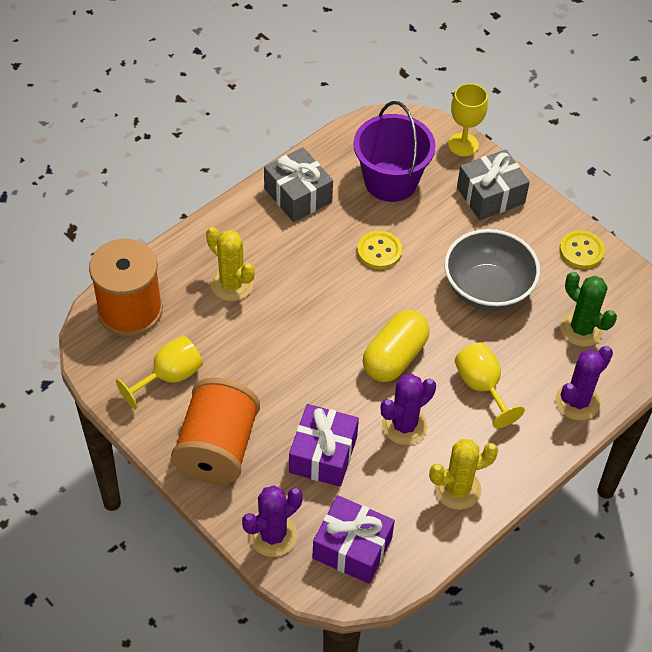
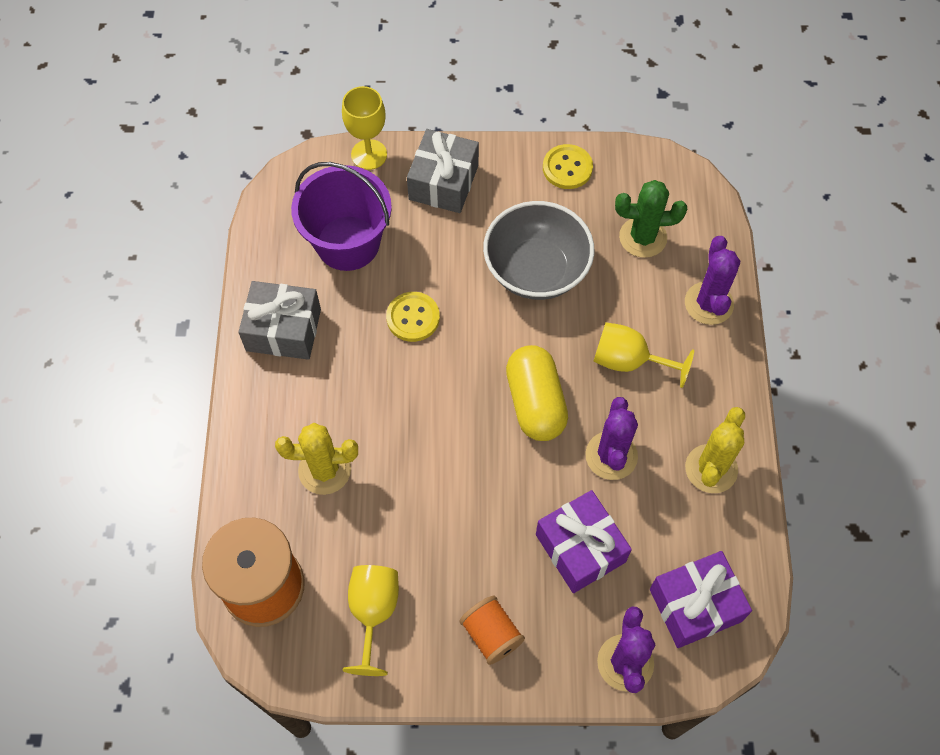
camera: 45 degrees left, 10 degrees up
orange spool [171,377,260,484] -> orange spool [459,596,525,665], size x0.52

